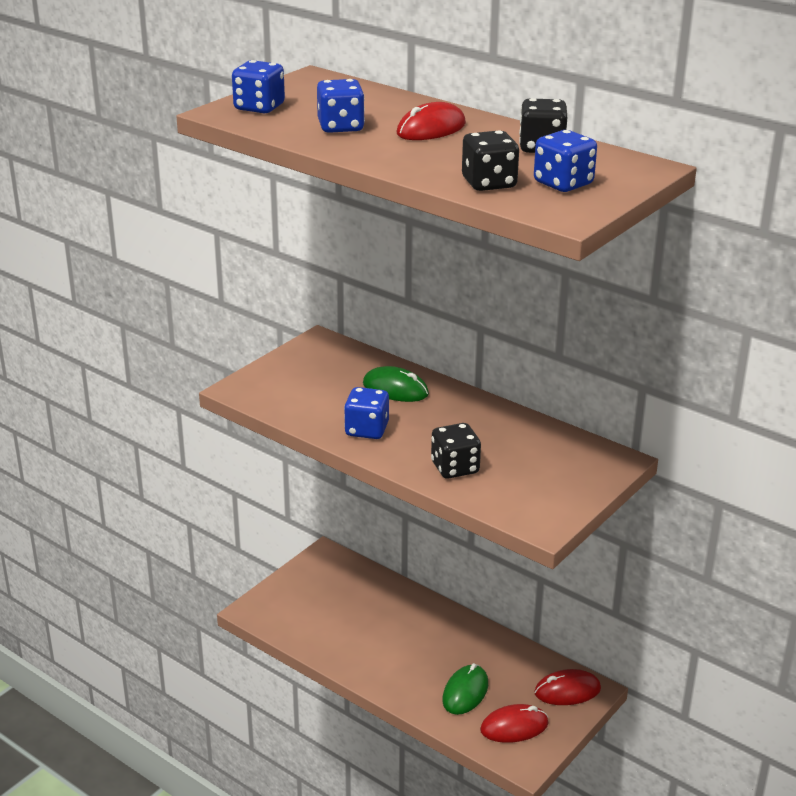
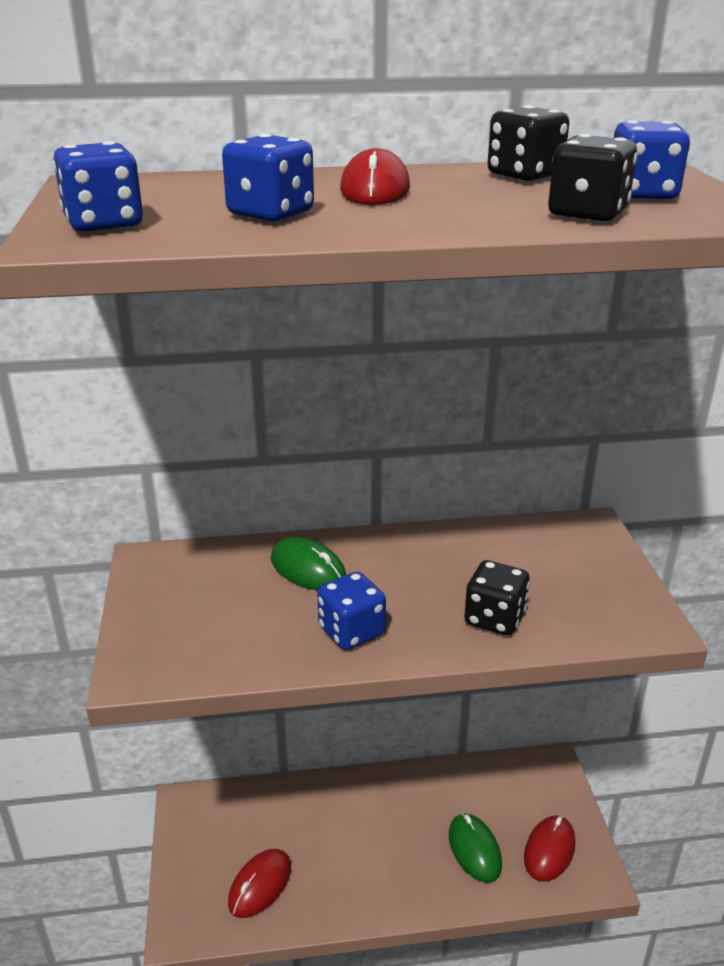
camera: 45 degrees left, 0 degrees up
green mouse [363,366,429,402] -> green mouse turned 60 degrees clockwise [271,537,346,591]
red mouse [535,669,601,705] -> red mouse moved to [228,849,291,918]

